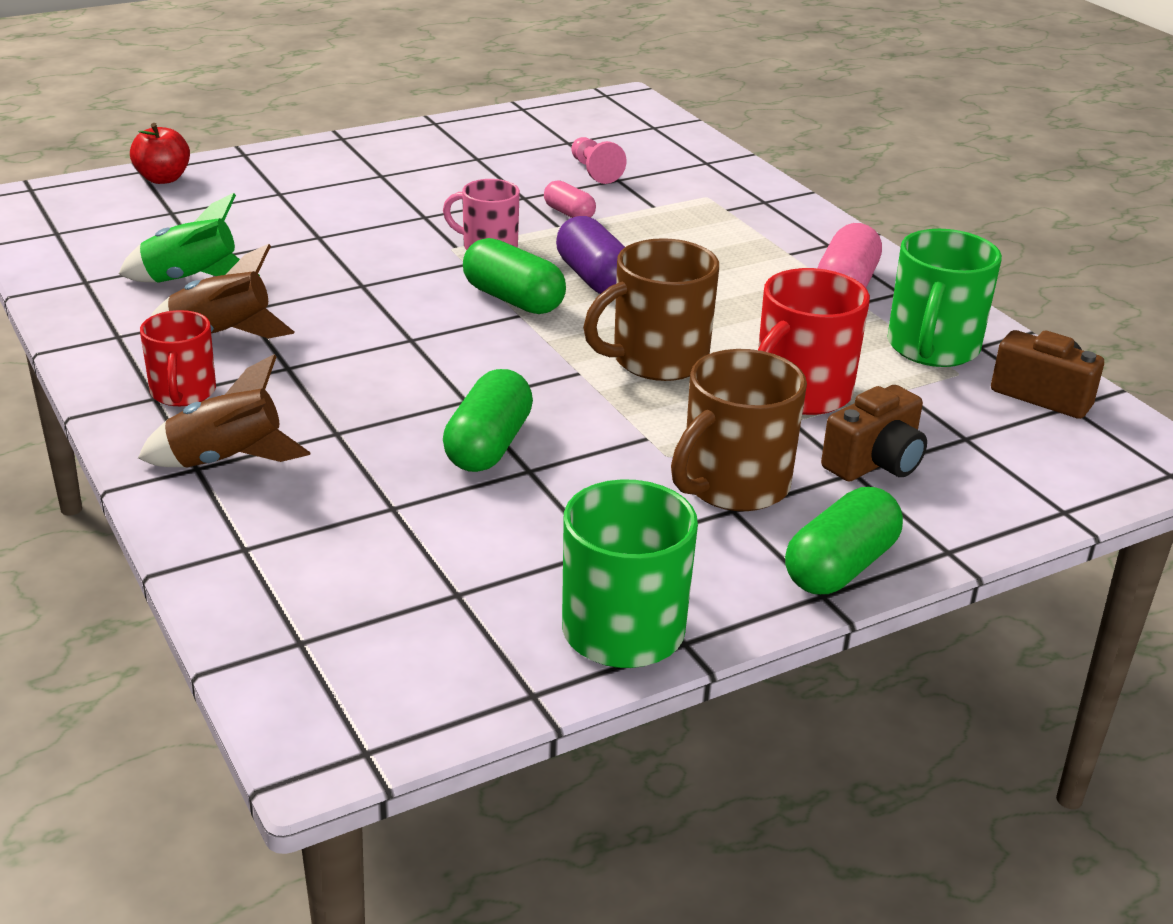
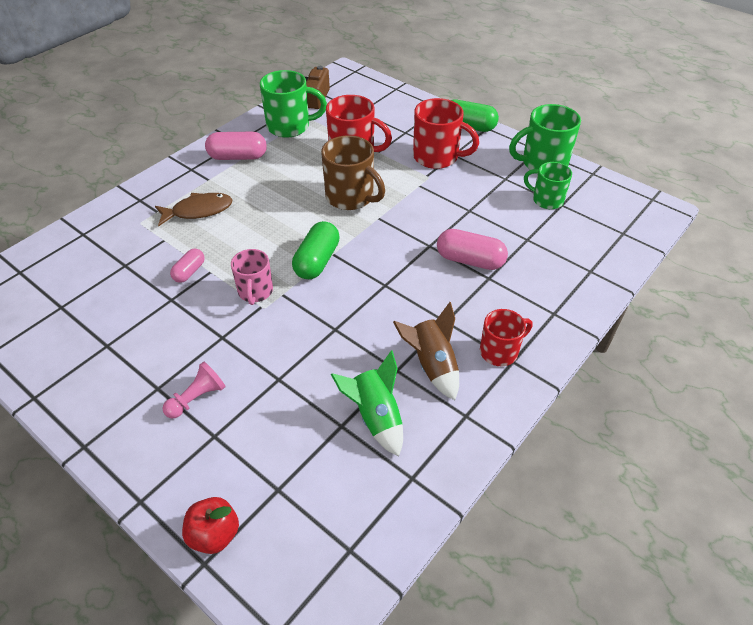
camera: 110 degrees left, 15 degrees up
brown rocket [138,354,311,467] -> none
green capsule [443,369,533,472] -> none
purple capsule [556,216,625,294] -> none
pink pawn [571,137,626,184] -> pink pawn moved to [163,361,226,418]
brown mug [671,349,807,511] -> red mug [413,98,479,169]
brown camera [821,385,927,481] -> none
none -> brown fish [155,193,233,226]
none -> pink capsule [437,229,508,270]
none -> green mug [524,162,572,209]

